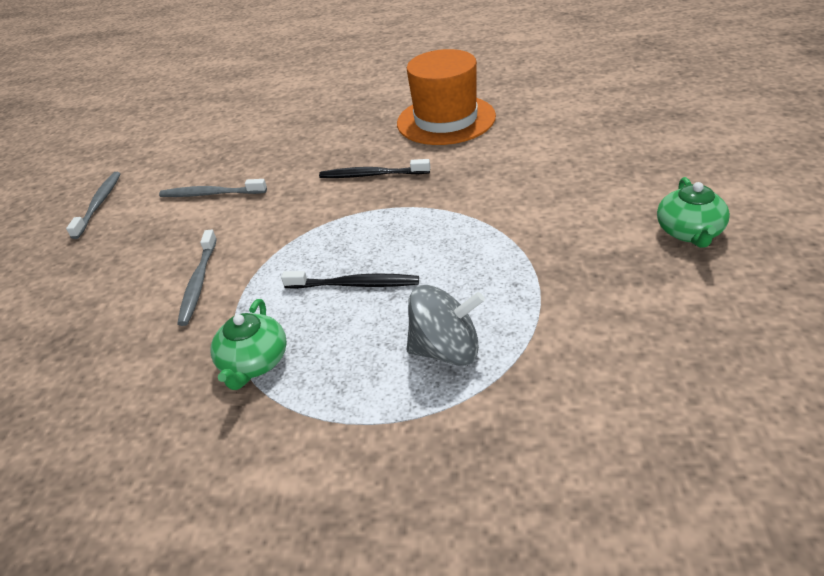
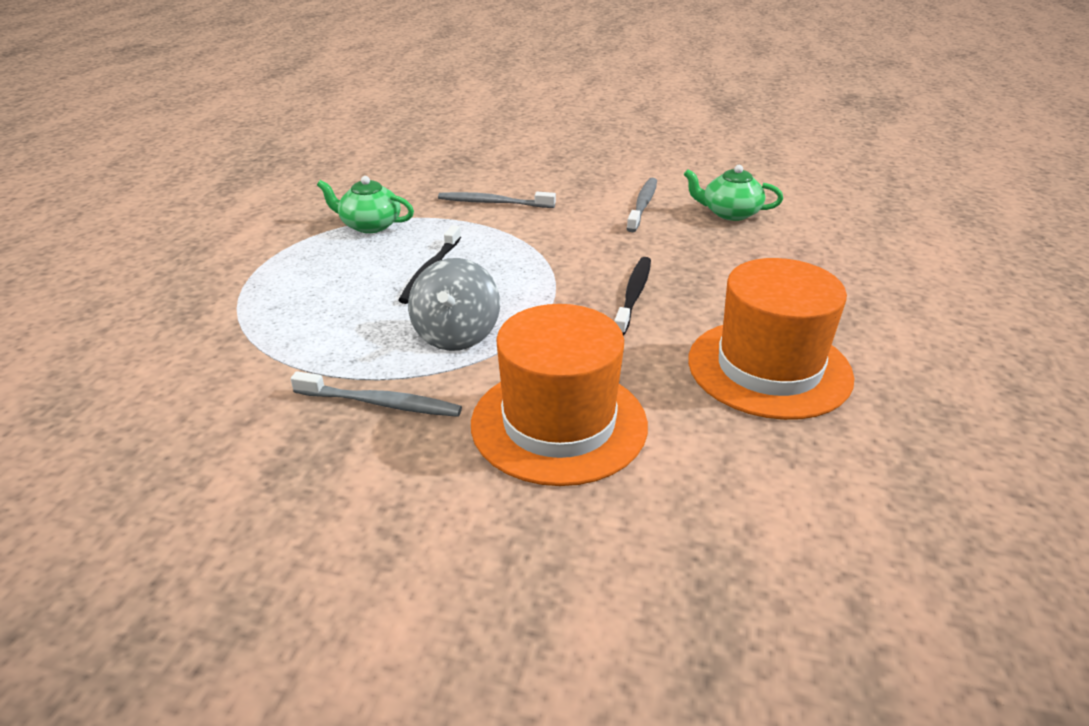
camera: 95 degrees right, 5 degrees down
grey toothbrush [66,172,121,239] -> grey toothbrush moved to [291,372,462,417]
grey spinning top [407,285,485,366] -> grey spinning top moved to [408,258,500,351]
green teapot [657,177,730,248] -> green teapot moved to [684,165,783,221]
none -> orange hat [471,304,648,486]

